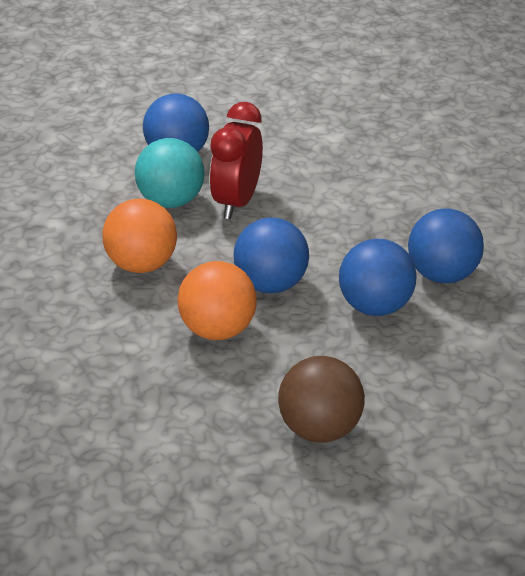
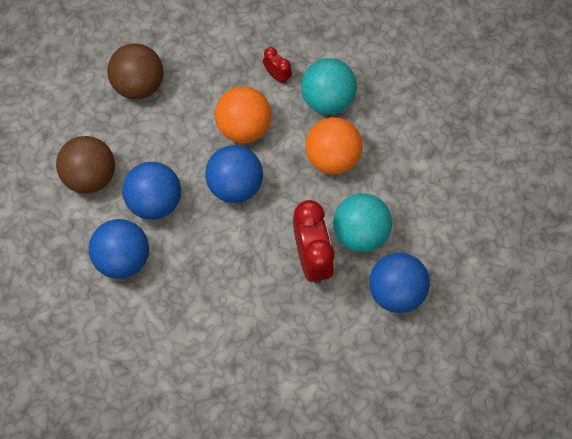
camera: 150 degrees right, 30 degrees up
none -> brown ball [56,136,115,194]
none -> red clock [263,47,292,84]
none -> turquoise ball [301,58,357,115]

